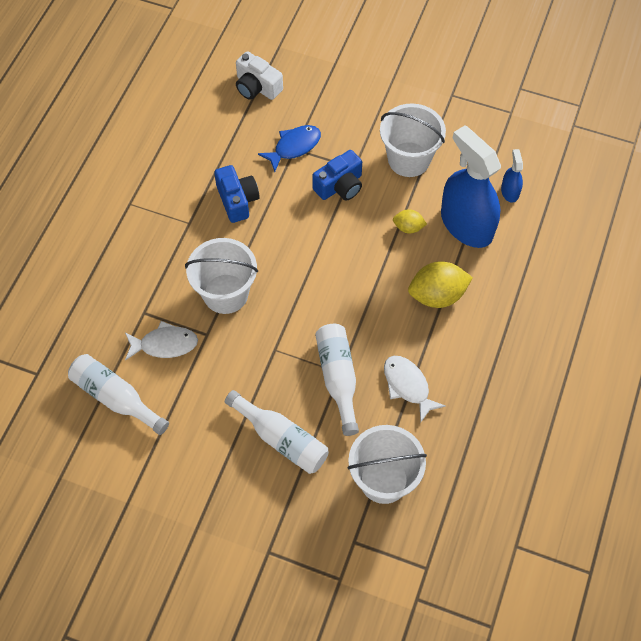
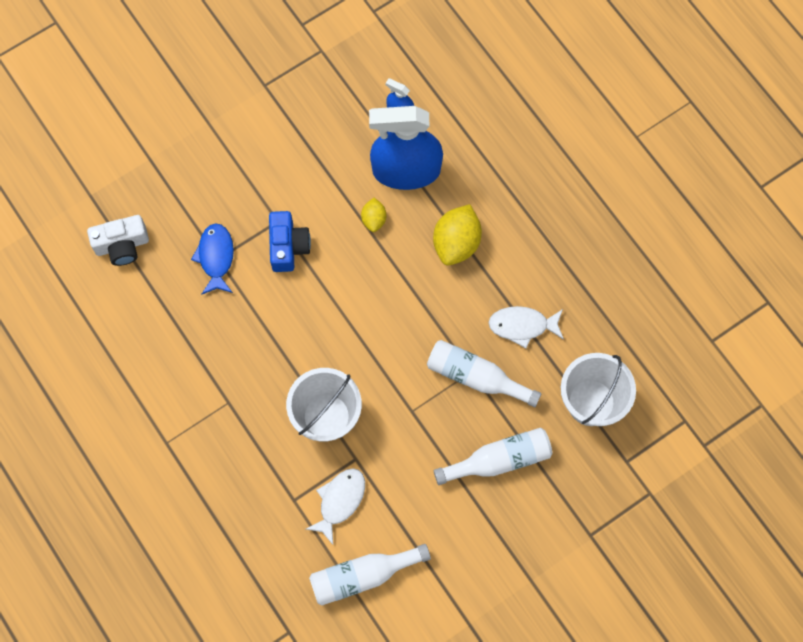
camera: 55 degrees left, 10 degrees up
blue camera [214,165,259,223] -> none
white bucket [380,103,446,177] -> none
yellow lemon [393,209,427,233] -> yellow lemon turned 45 degrees counterclockwise [361,198,386,232]

